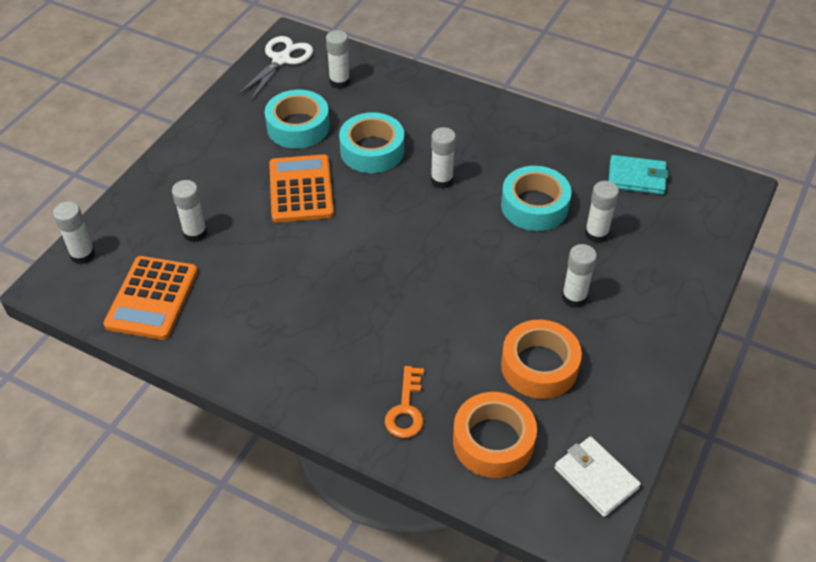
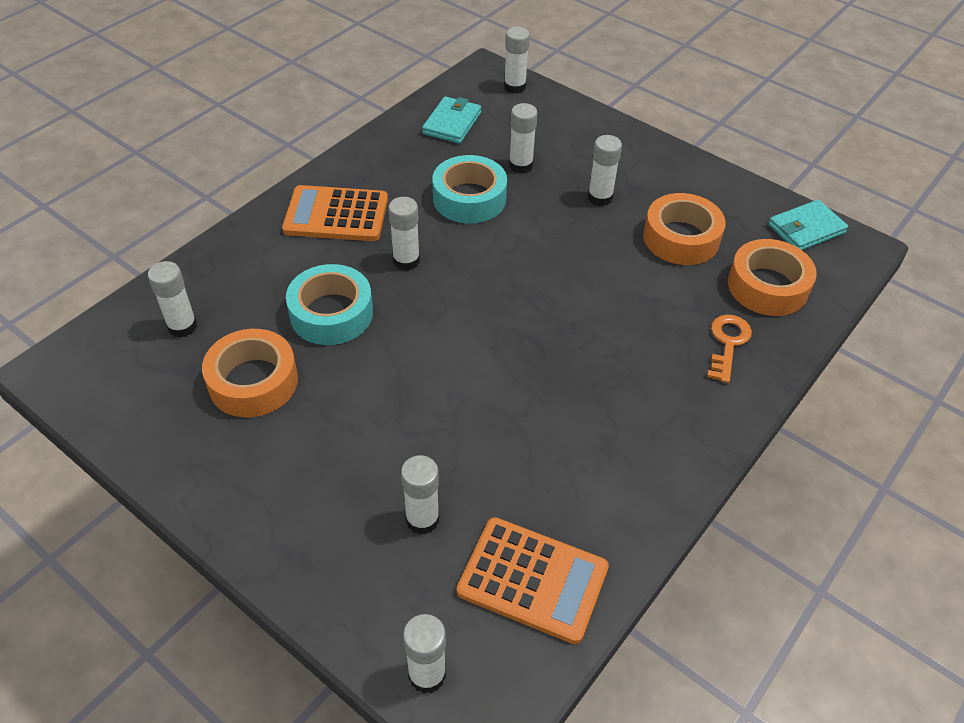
camera: 80 degrees left, 0 degrees up
white scissors [237,36,313,101] -> none
turquoise tape [265,90,330,148] -> orange tape [202,329,298,417]
orange calculator [269,154,334,223] -> orange calculator moved to [282,185,388,241]
orange key [385,366,424,438] -> orange key turned 90 degrees counterclockwise [707,315,752,383]
white wallet [554,436,641,517] -> turquoise wallet [768,200,848,250]
none -> white glue stick [504,27,530,94]

